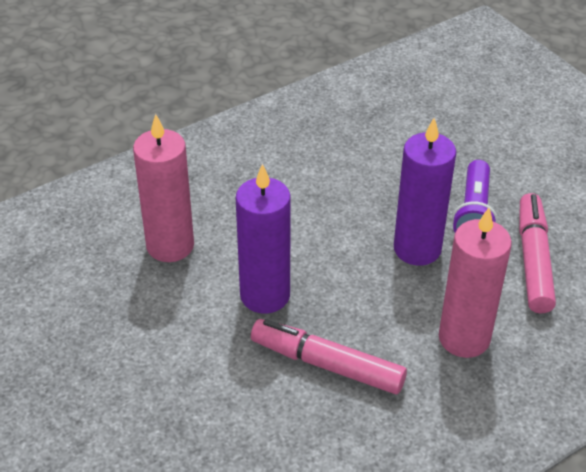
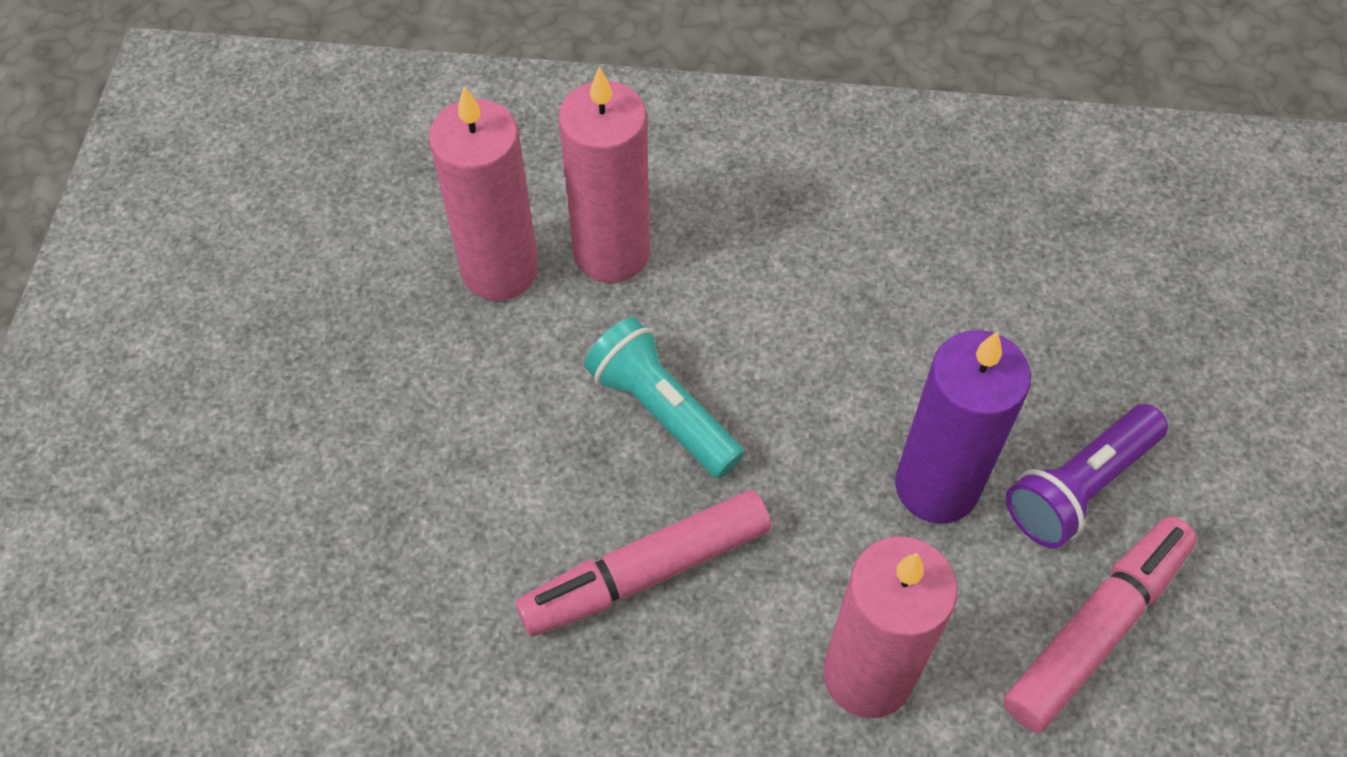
camera: 40 degrees right, 15 degrees up
purple candle [236,163,291,314] -> turquoise flashlight [584,317,744,479]
pink marker [251,319,407,394] -> pink marker turned 90 degrees counterclockwise [516,490,771,636]
none -> pink candle [429,86,538,301]

